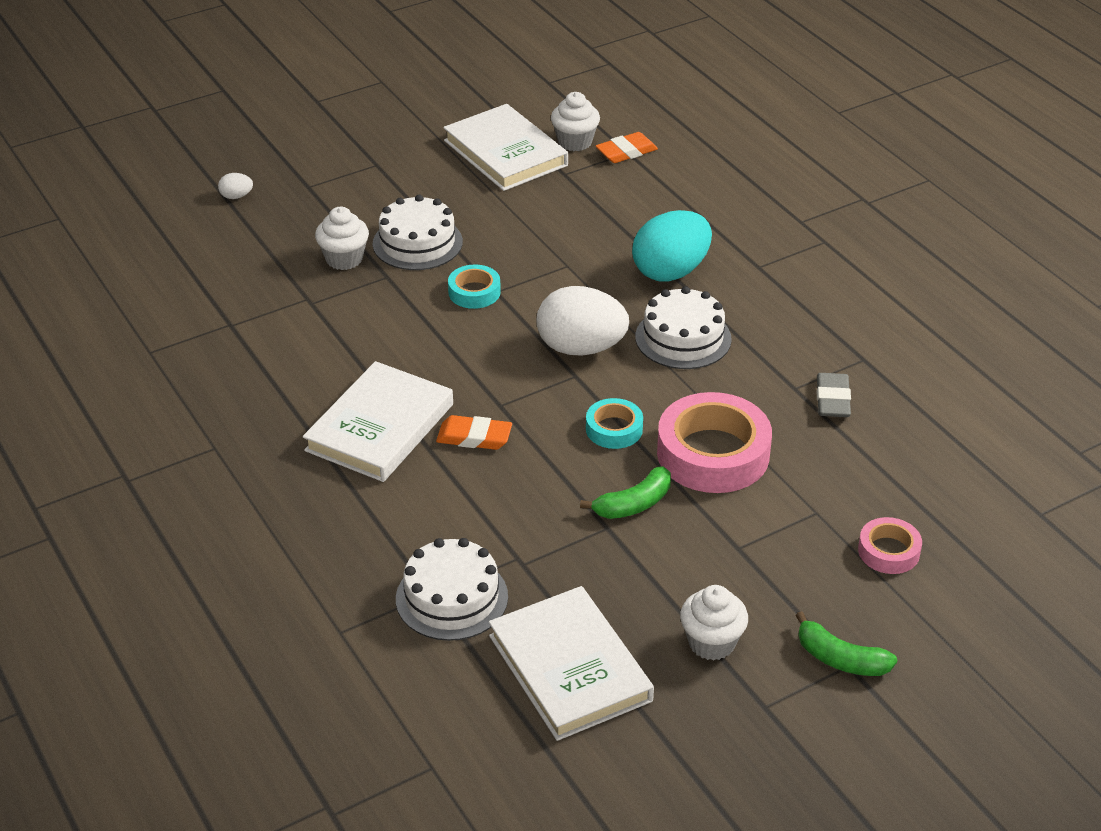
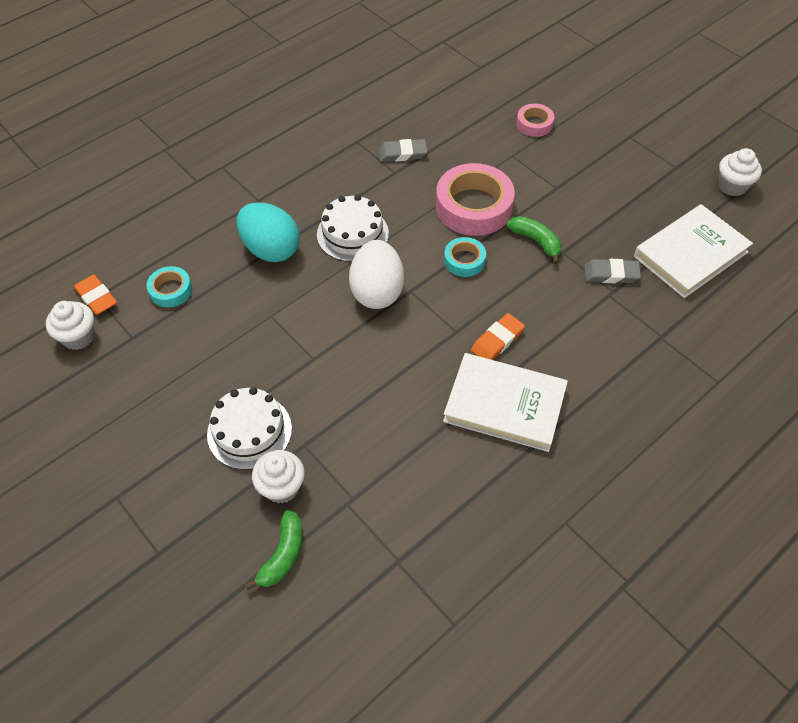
camera: 100 degrees left, 15 degrees up
white egg [218,173,253,199] -> none
white cake [396,538,508,641] -> none
orange eraser [436,415,512,450] -> orange eraser turned 45 degrees clockwise [471,313,525,360]
white book [443,104,568,191] -> none
turquoise tape [448,264,501,309] -> turquoise tape moved to [147,266,192,307]
white cupcake [680,585,748,661] -> white cupcake moved to [719,148,762,196]
green banana [796,611,897,676] -> green banana moved to [245,510,303,590]
none -> grey eraser [584,259,641,283]

